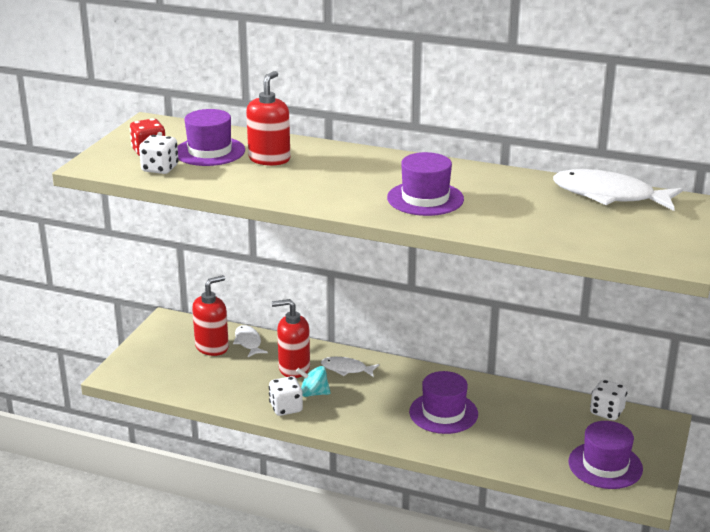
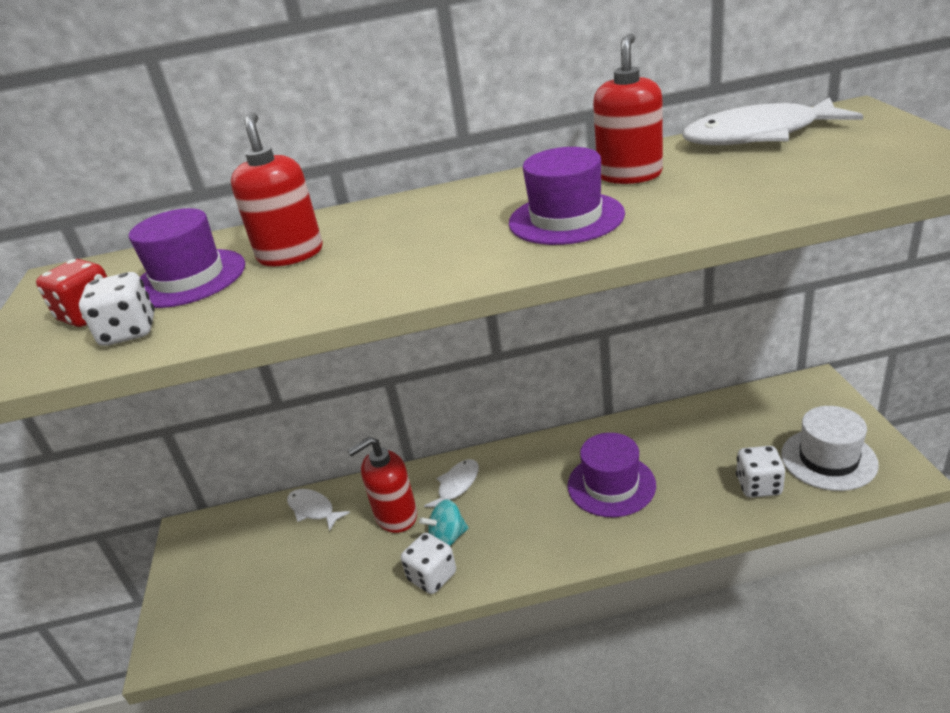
camera: 25 degrees left, 5 degrees up
red soap dispenser [192,275,229,356] -> red soap dispenser moved to [593,34,663,184]
white fish [321,357,379,377] -> white fish turned 135 degrees clockwise [424,459,479,507]
purple hat [568,421,643,489] -> white hat [781,406,879,491]
white dice [590,379,627,420] -> white dice moved to [736,446,785,498]

